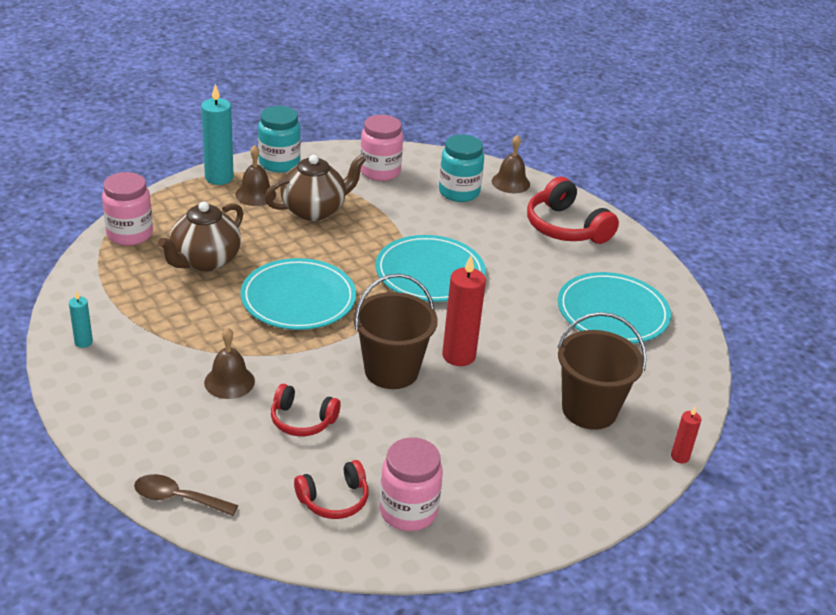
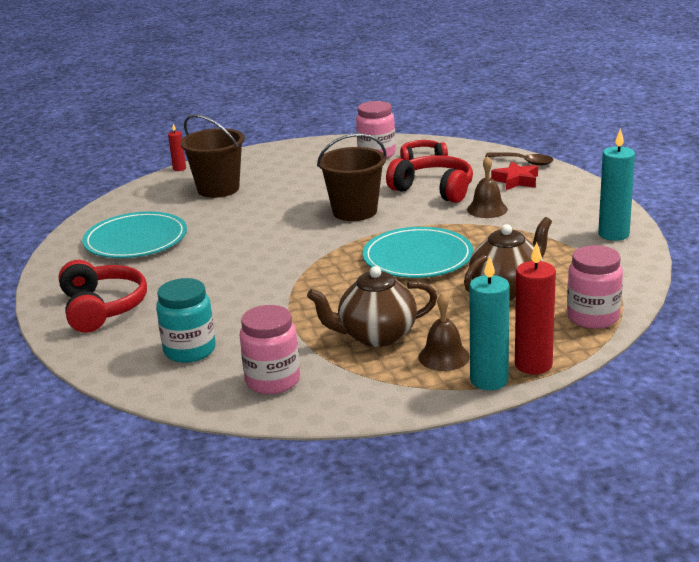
camera: 160 degrees left, 10 degrees down
turquoise candle [69,290,93,348] -> turquoise candle [598,128,635,241], size x1.94
turquoise jar [258,106,301,172] -> none
red headphones [271,384,340,436] -> red headphones [386,155,473,203], size x1.63
turquoise plate [376,235,486,302] -> none
red candle [442,255,486,366] -> red candle moved to [515,242,556,374]
brown bell [492,135,530,193] -> none
none -> red star [491,161,538,190]

